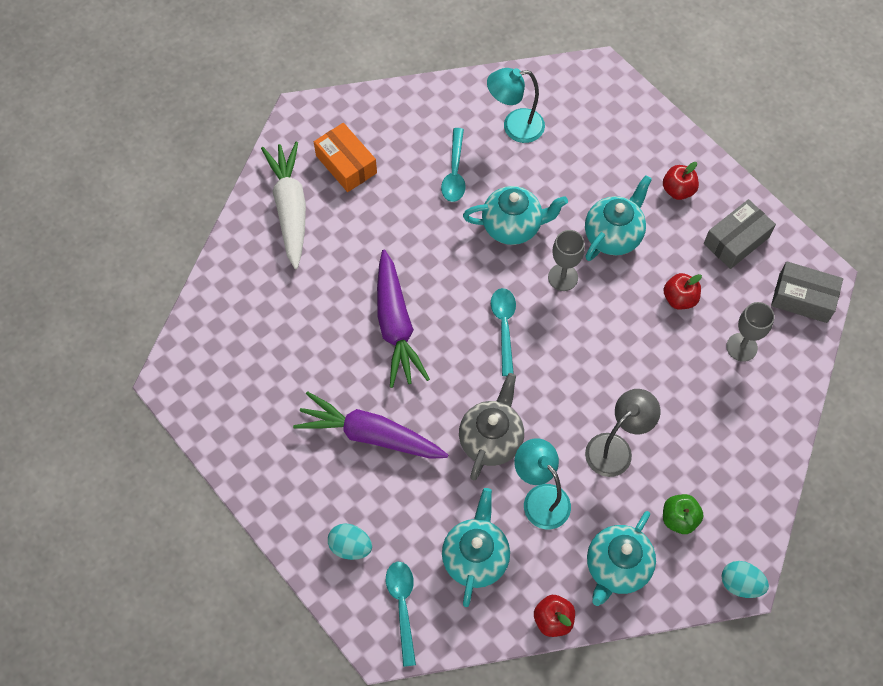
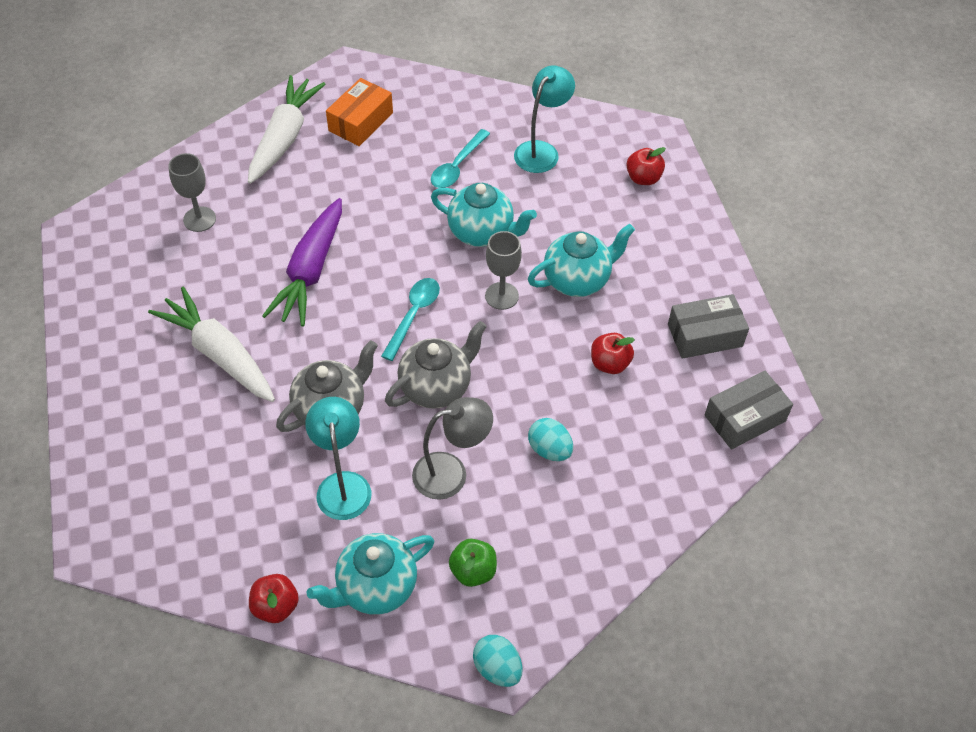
camera: 25 degrees right, 10 degrees down
purple carrot [293,391,448,459] -> white carrot [148,287,275,402]
orange box [314,123,377,192] -> orange box turned 45 degrees clockwise [326,78,393,146]
turquoise egg [328,523,372,560] -> turquoise egg moved to [528,418,573,461]
turquoise spoon [386,562,416,667] -> none
turquoise teapot [442,488,510,607] -> none
turquoise lamp [487,68,545,143] -> turquoise lamp turned 105 degrees clockwise [514,65,575,173]
red apple [663,162,699,200] -> red apple moved to [626,147,666,185]
grey goblet [726,302,774,362] -> grey goblet moved to [168,153,216,232]
grey box [771,261,843,323] -> grey box turned 75 degrees counterclockwise [705,371,793,449]
none -> grey teapot [385,321,487,409]

